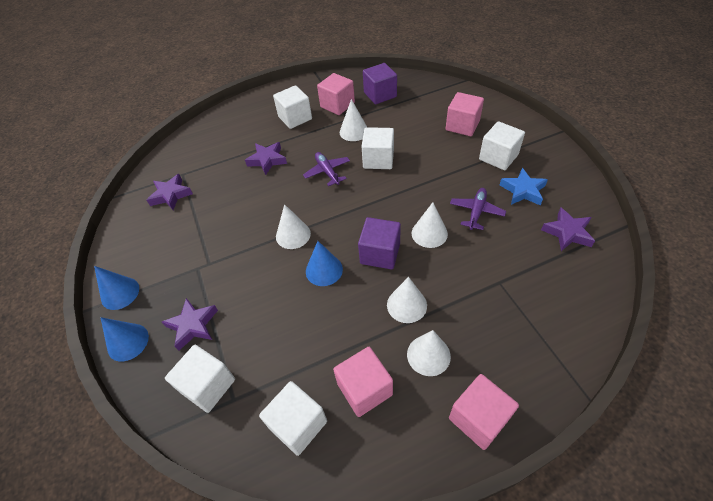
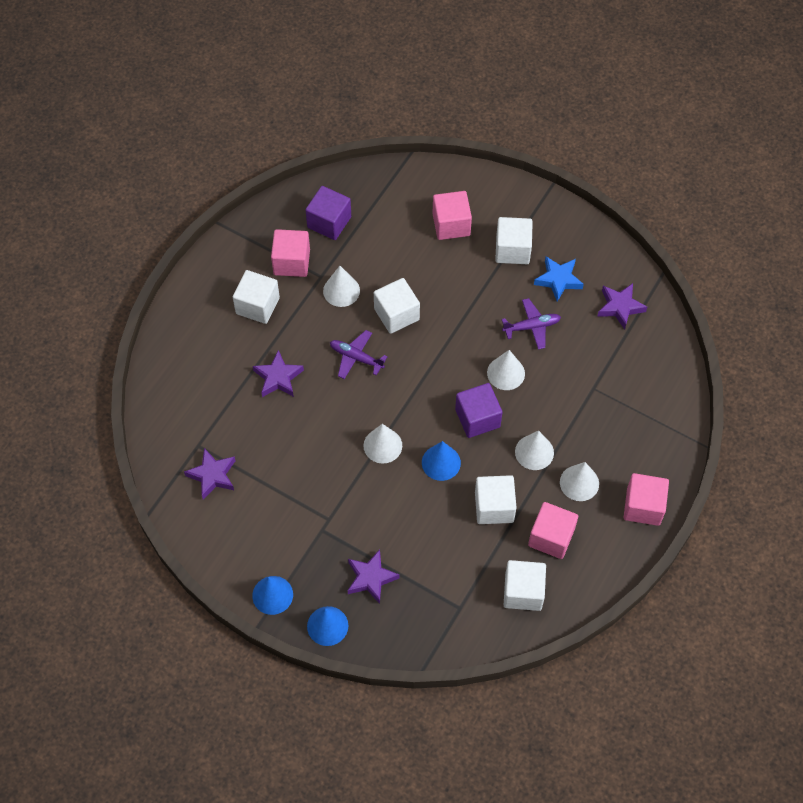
camera: 40 degrees left, 10 degrees up
white cube [165,345,235,413] -> white cube moved to [475,475,517,524]
purple plane [450,188,506,230] -> purple plane turned 90 degrees clockwise [502,298,561,350]

